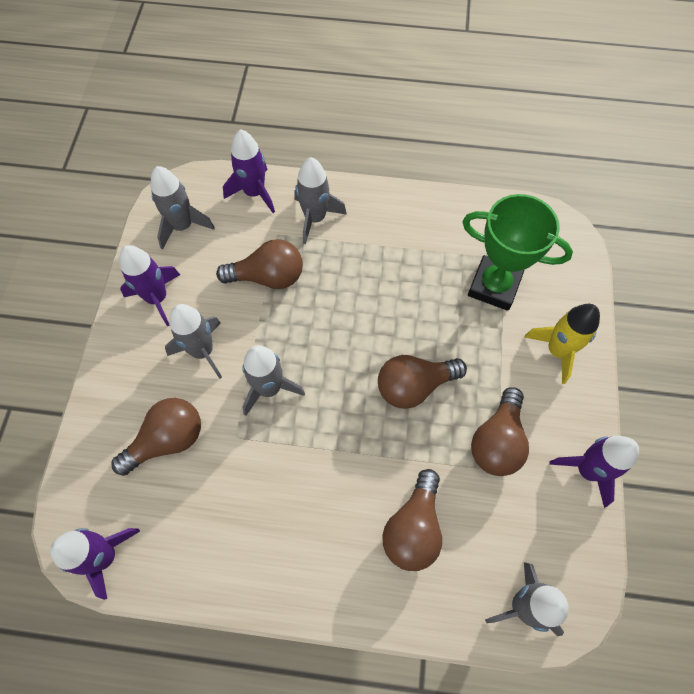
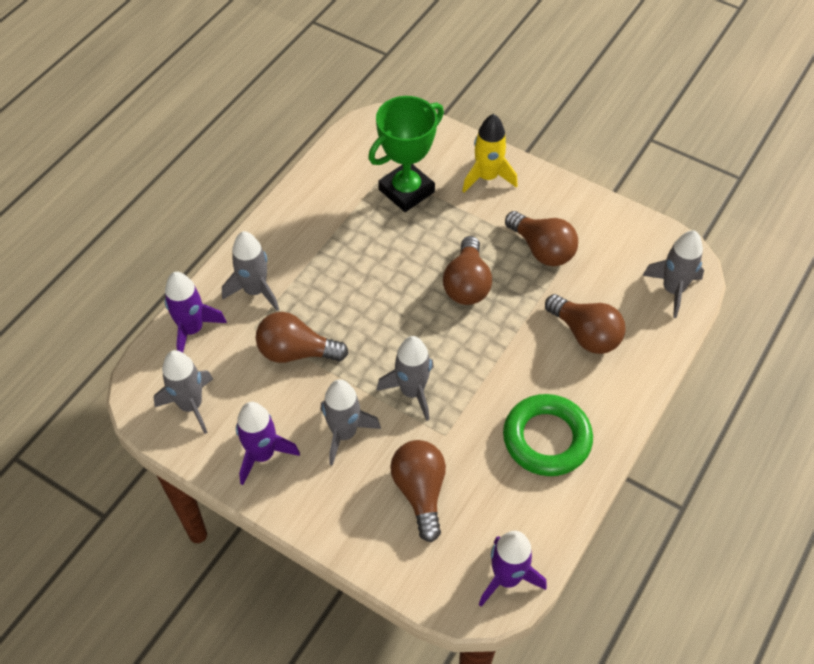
camera: 65 degrees left, 10 degrees down
brown light bulb [216,239,303,289] -> brown light bulb turned 105 degrees counterclockwise [256,312,348,363]
purple rocket [549,436,639,508] -> none
none -> green ring [503,394,593,476]

